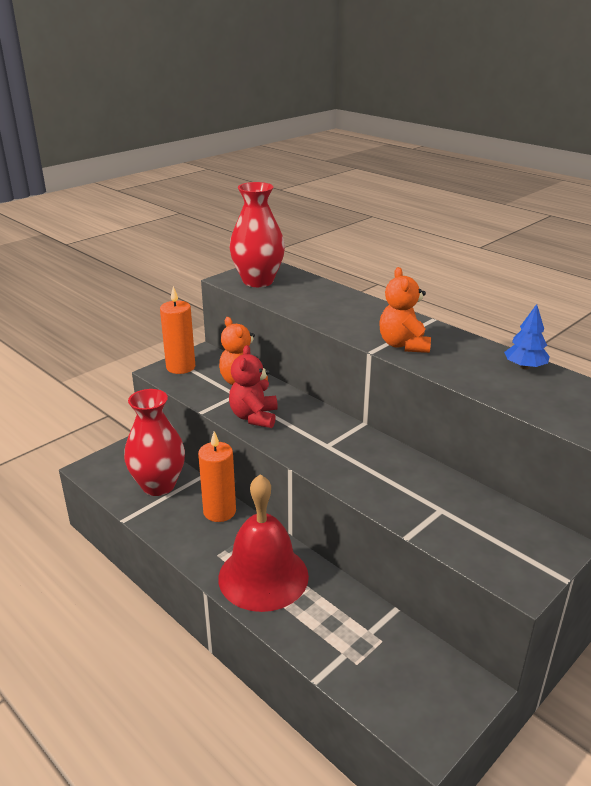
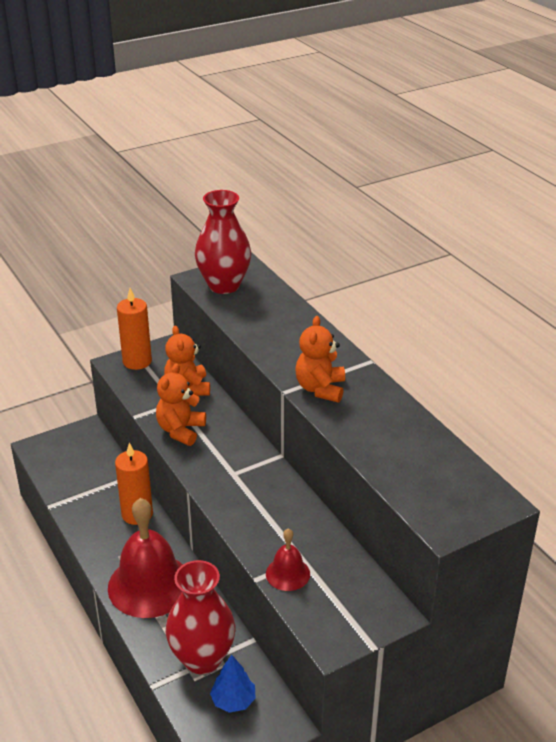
camera: 15 degrees right, 5 degrees up
red vase [124,389,185,496] -> red vase moved to [166,560,235,674]
red teddy bear [229,345,278,428] -> orange teddy bear [156,363,206,446]
blue tree [504,304,550,369] -> blue tree moved to [210,655,256,713]
none -> red bell [266,528,310,591]

